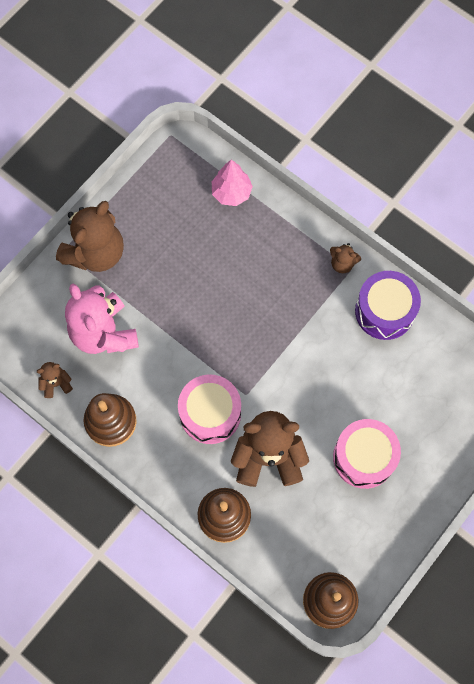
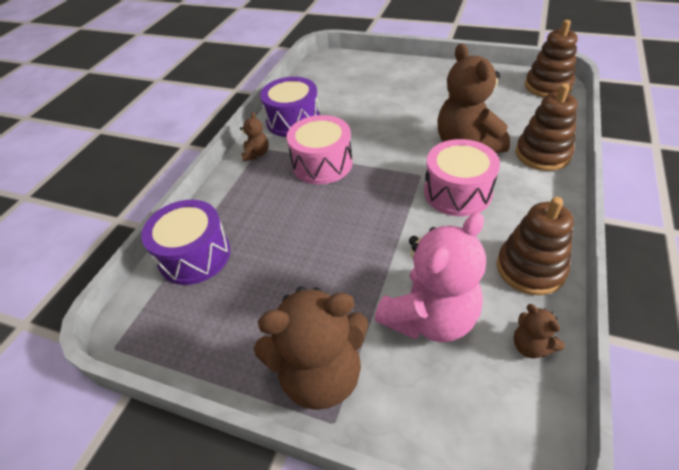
camera: 105 degrees left, 25 degrees down
brown teddy bear [56,201,124,272] -> brown teddy bear turned 150 degrees clockwise [254,287,368,410]
pink tree [212,160,253,206] -> purple drum [141,200,230,285]
pink drum [333,419,401,489] -> pink drum moved to [287,115,353,184]

